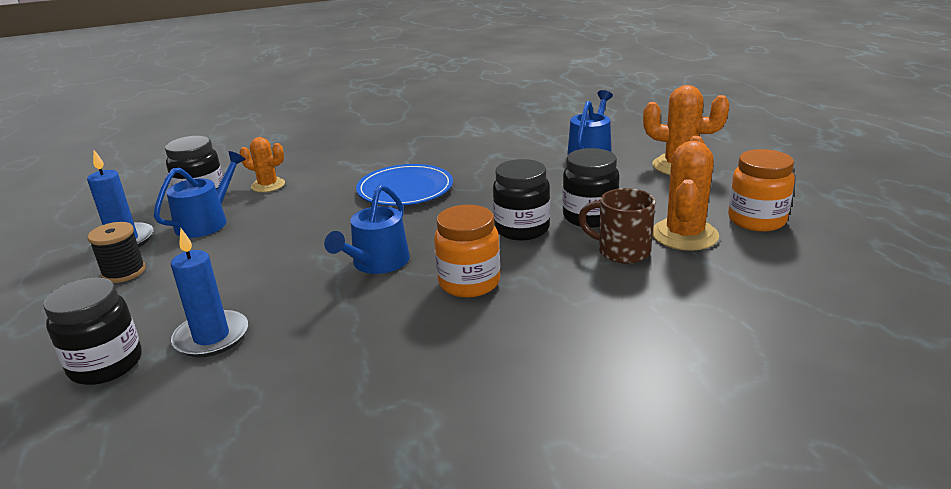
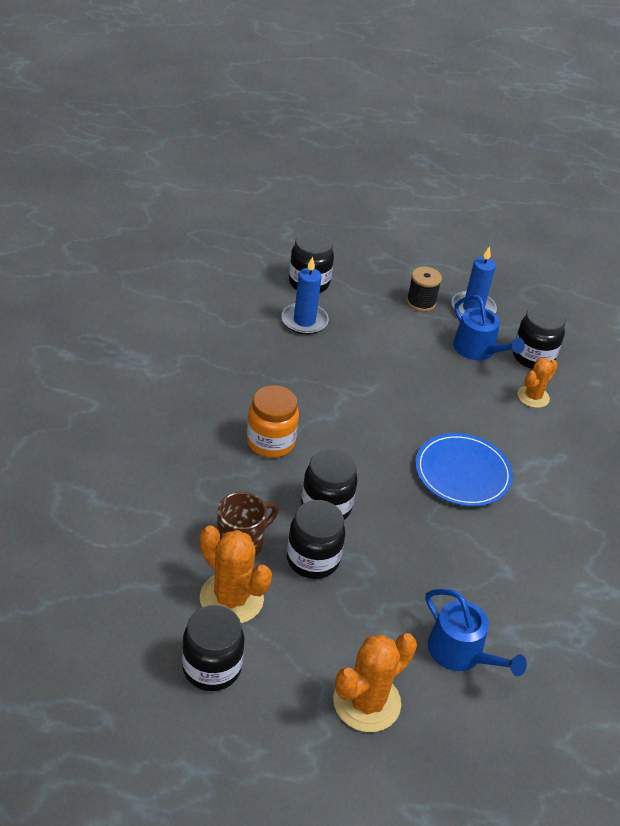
camera: 110 degrees right, 15 degrees up
blue watering can [324,185,410,274] -> none
orange jar [728,149,795,232] -> black jar [182,605,244,691]

